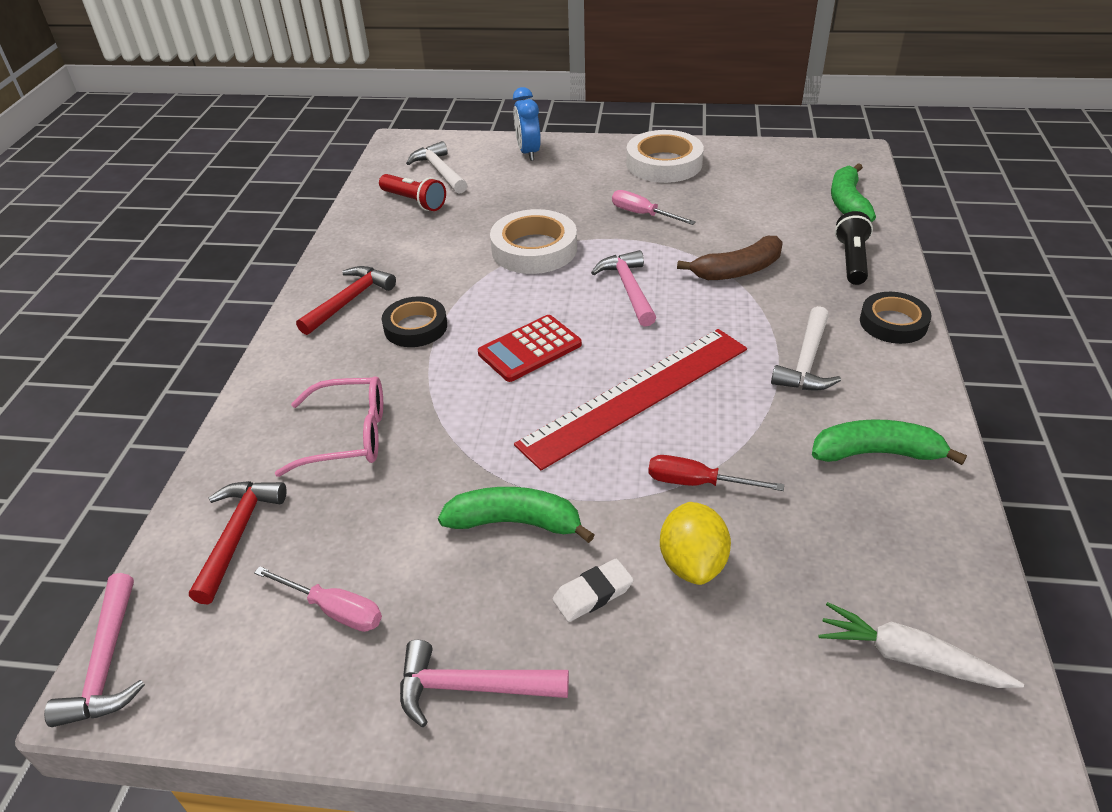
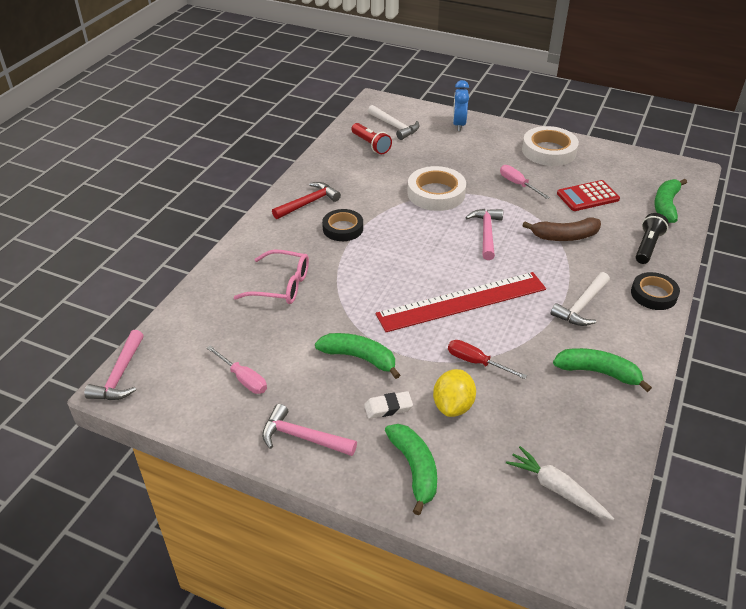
camera: 15 degrees right, 0 degrees up
red hammer [189,481,287,604] -> none
white hammer [406,141,467,194] -> white hammer turned 150 degrees clockwise [368,105,419,140]
red calculator [478,315,582,382] -> red calculator moved to [557,180,620,211]
none -> green banana [385,424,437,515]

